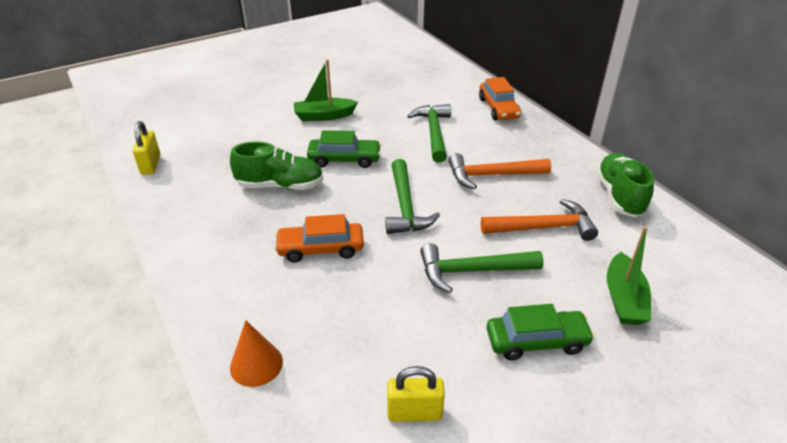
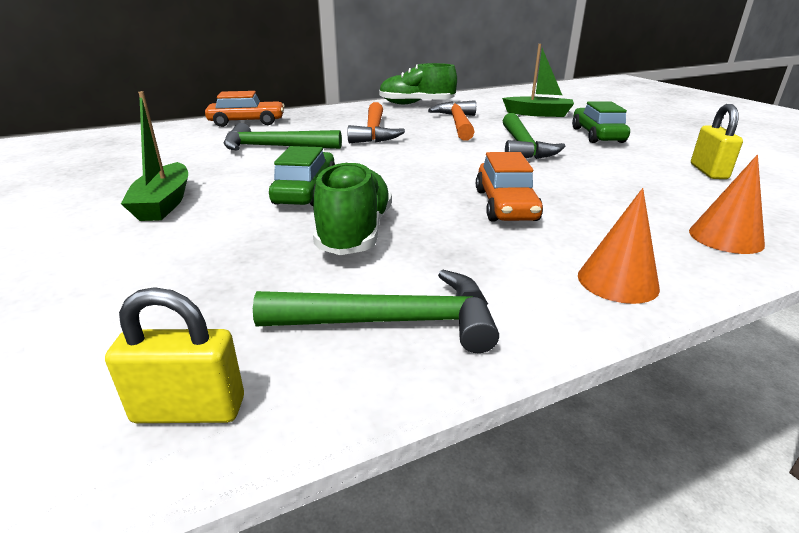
camera: 85 degrees left, 10 degrees down
green hammer [385,159,440,234] -> green hammer moved to [253,270,499,353]
none -> orange cone [578,188,660,304]

